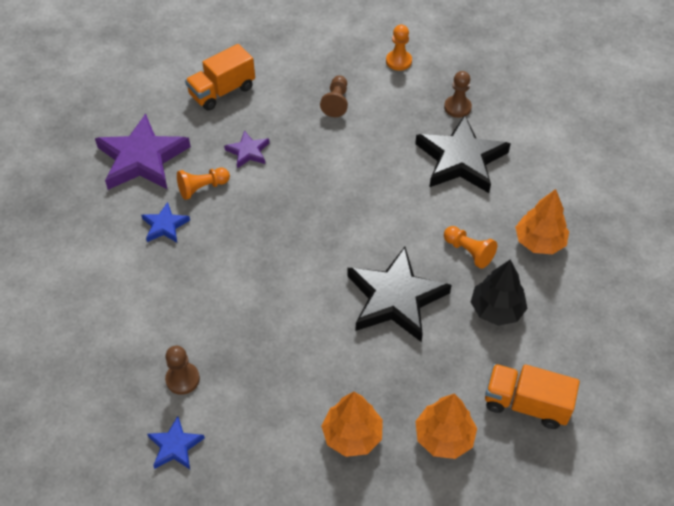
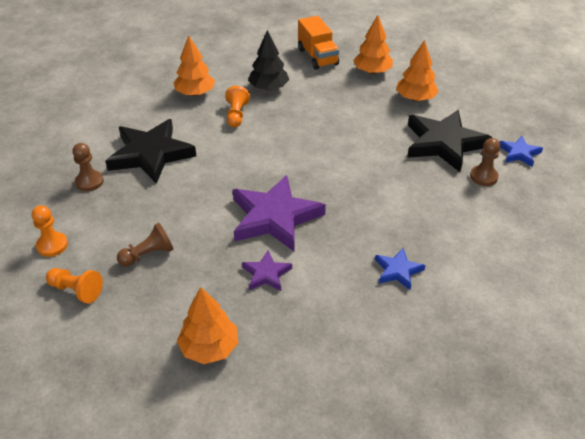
camera: 130 degrees left, 10 degrees down
purple star [95,114,191,190] -> purple star moved to [233,175,326,251]
orange pawn [177,168,230,200] -> orange pawn moved to [46,268,103,304]
orange truck [185,44,255,111] -> orange tree [177,287,238,364]
black star [347,247,451,342] -> black star moved to [407,110,493,172]

